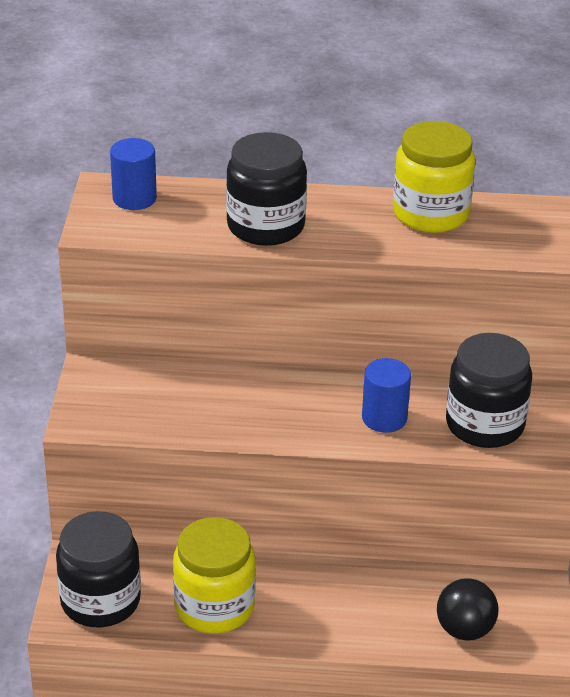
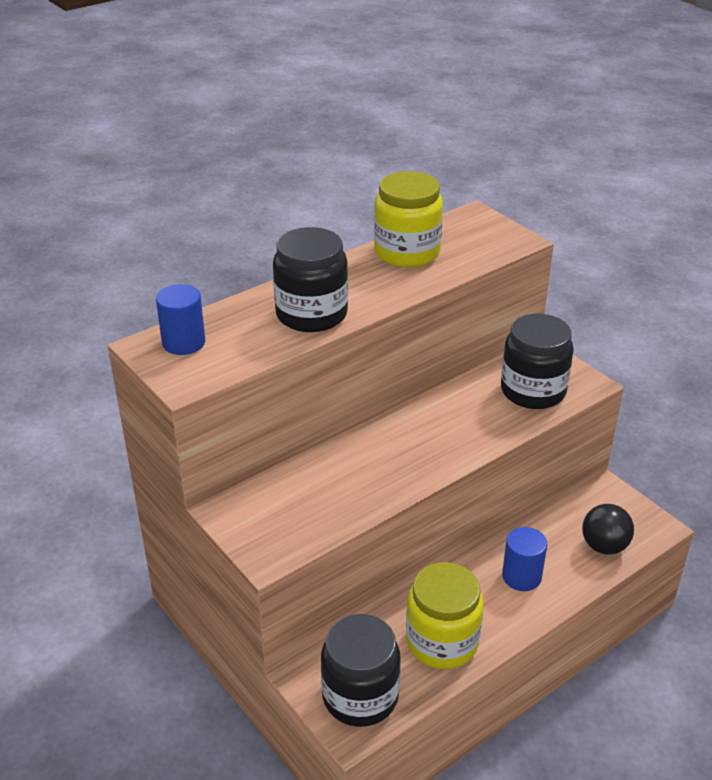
camera: 40 degrees left, 0 degrees up
blue cylinder [362,358,411,433] -> blue cylinder moved to [502,527,547,591]

